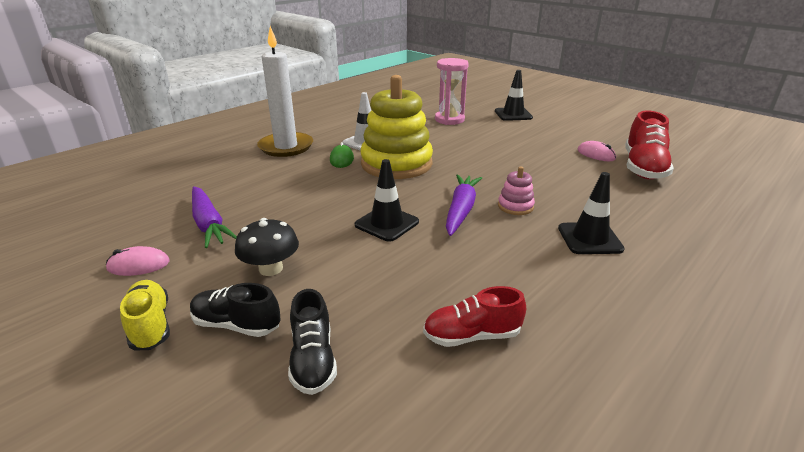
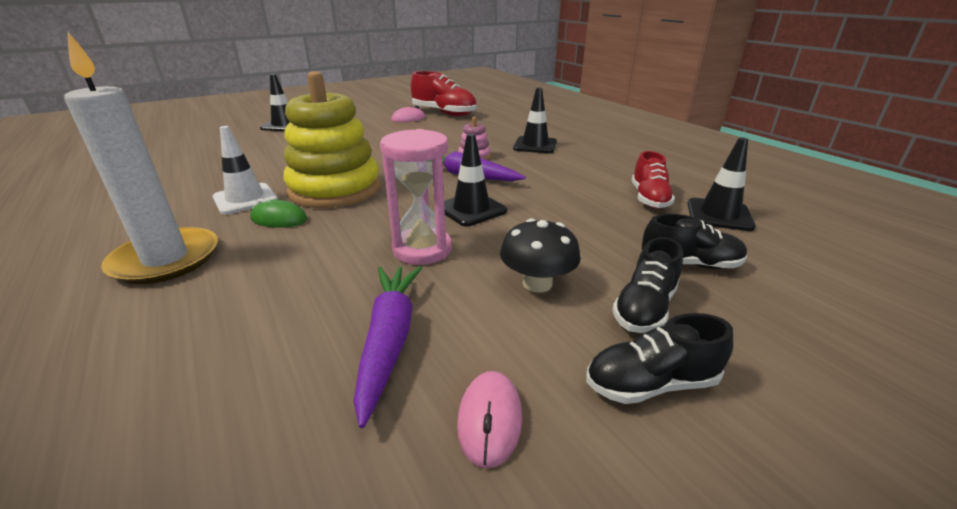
camera: 75 degrees left, 0 degrees up
yellow shoe [120,280,170,350] -> black shoe [586,313,733,404]
purple carrot [192,186,237,248] -> purple carrot turned 75 degrees counterclockwise [353,266,422,428]
pink hourglass [435,58,469,125] -> pink hourglass moved to [380,129,452,265]
none -> black traffic cone [687,137,756,231]

